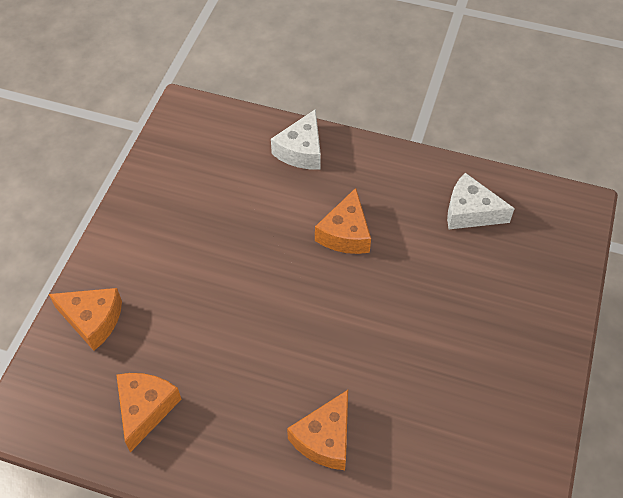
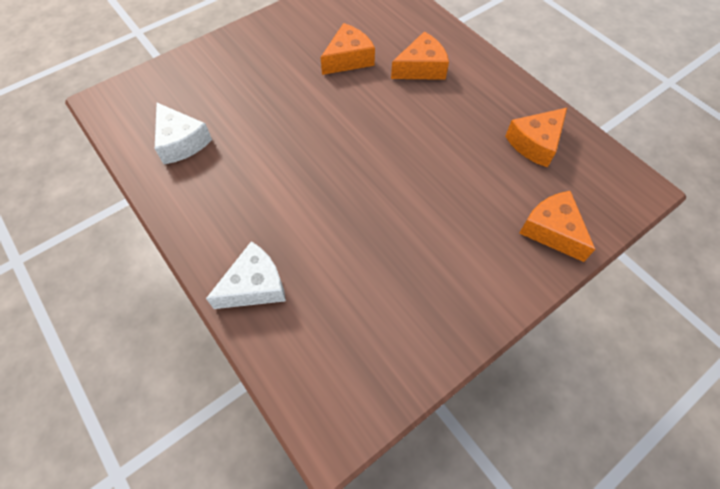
camera: 145 degrees left, 5 degrees up
orange cheese [315,188,371,254] -> orange cheese moved to [320,23,375,75]

